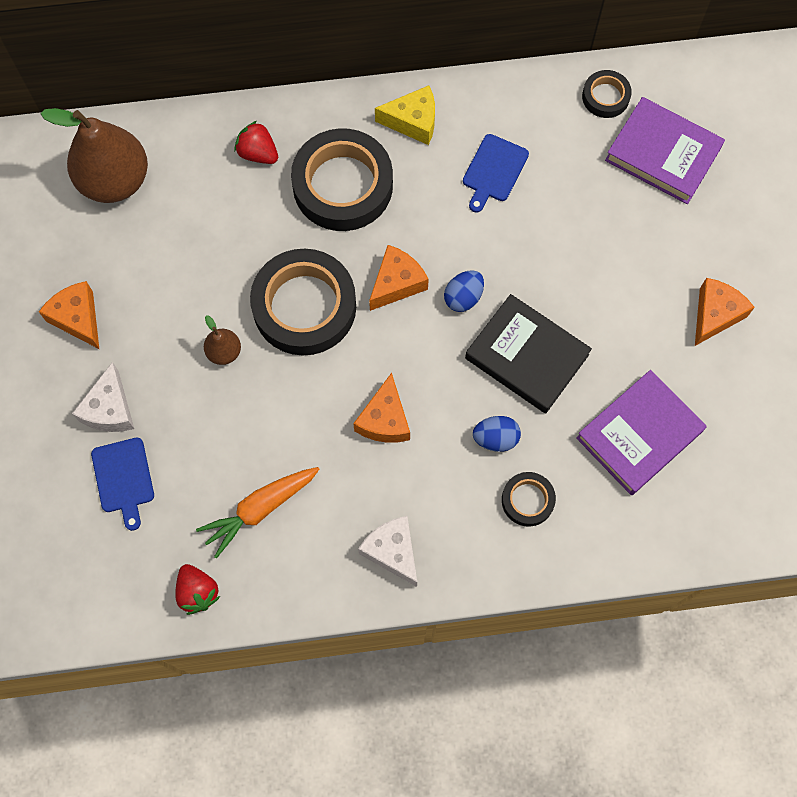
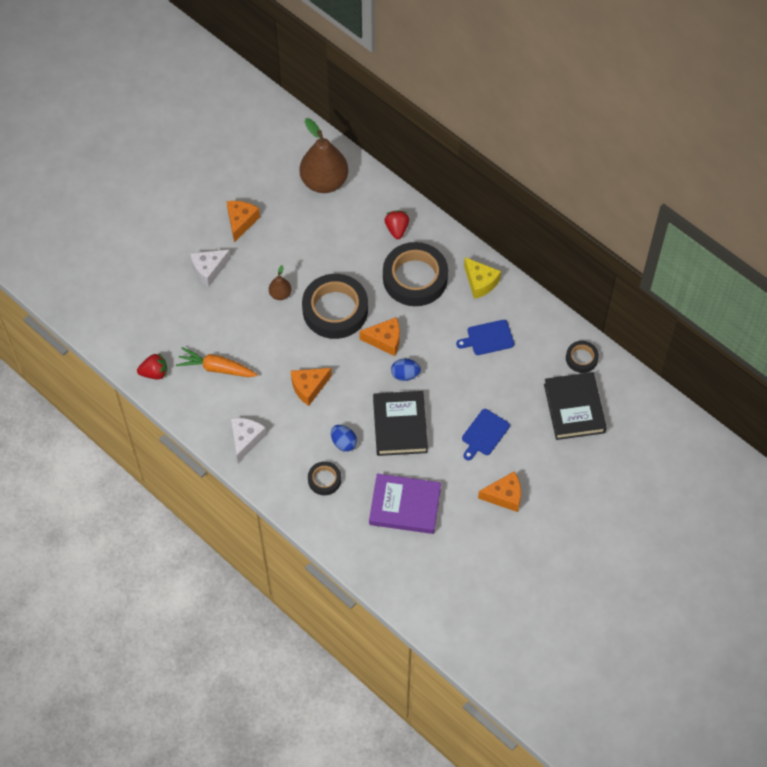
camera: 50 degrees right, 10 degrees down
blue cutting board [91,437,154,531] -> blue cutting board moved to [462,409,510,460]
red strawberry [175,564,220,615] -> red strawberry turned 120 degrees counterclockwise [137,353,167,379]
purple book [605,97,725,204] -> black book [544,372,607,440]

